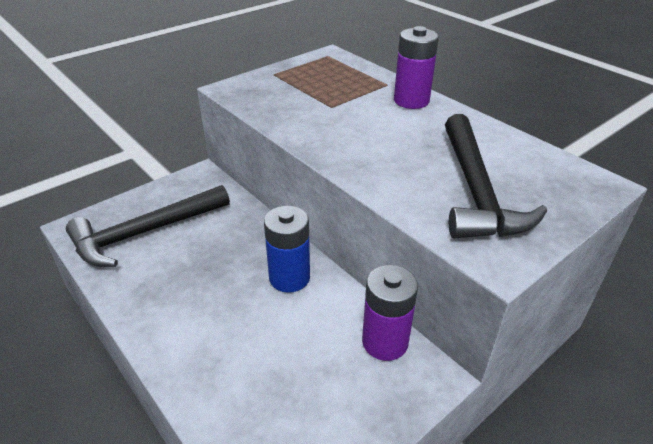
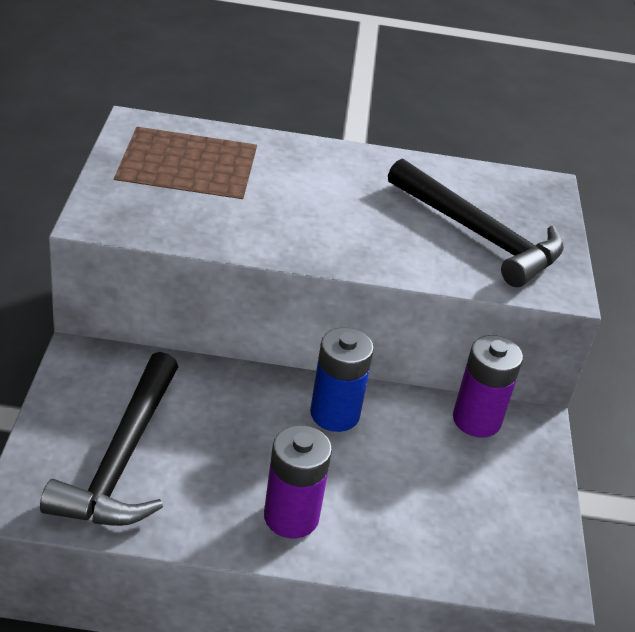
camera: 50 degrees left, 0 degrees up
purple battery [394,26,439,109] -> purple battery moved to [264,425,332,538]

